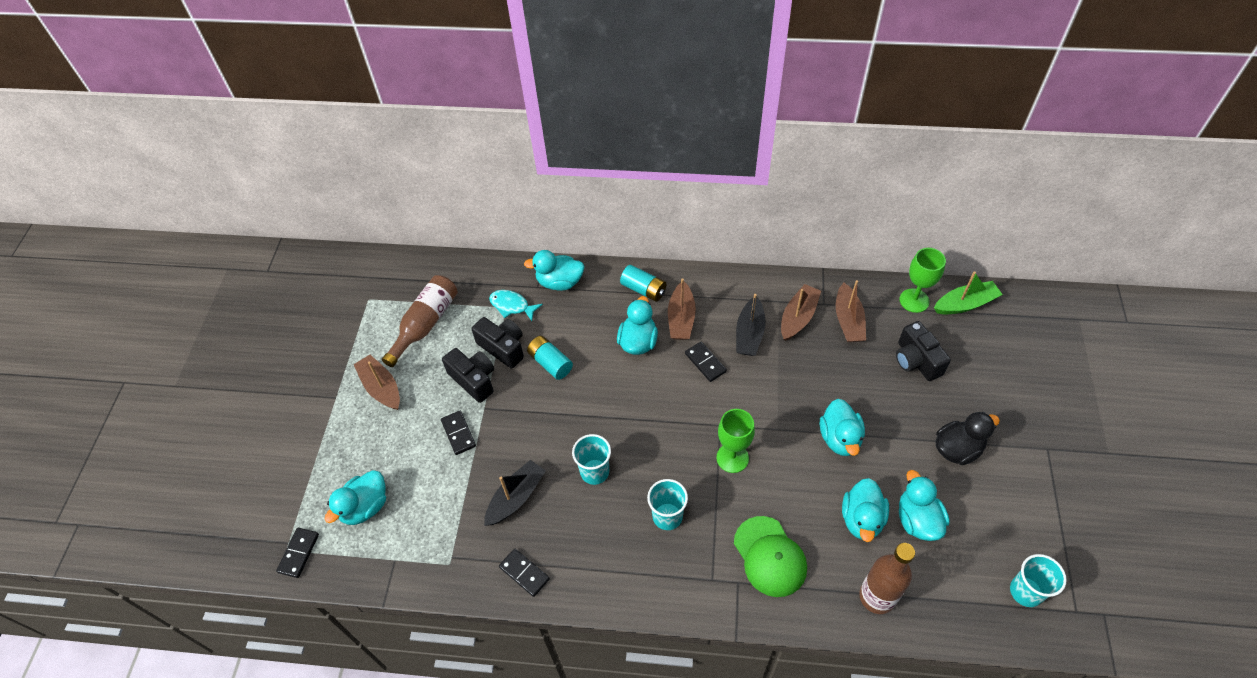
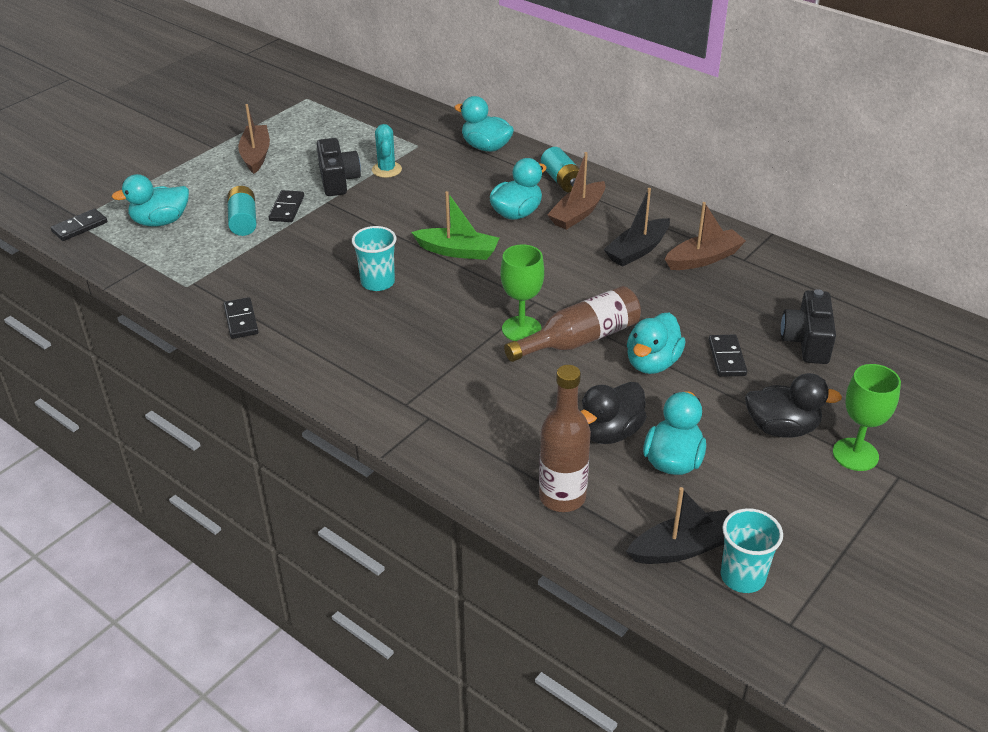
camera: 30 degrees right, 15 degrees down
brown bottle [382,275,458,367] -> brown bottle moved to [504,286,641,362]
black camera [472,317,524,369] -> turquoise cactus [372,124,402,178]
black boat [484,460,546,526] -> black boat moved to [626,487,729,564]
turquoise fish [489,290,543,321] -> none
turquoise battery [527,336,573,380] -> turquoise battery moved to [227,186,256,236]
turquoise cup [647,479,688,530] -> none
black domino [685,342,727,382] -> black domino moved to [708,335,747,377]
green cap [734,516,807,597] -> none
brown boat [836,280,866,342] -> none
turquoise duck [842,478,889,542] -> black duck [581,382,647,444]
green goblet [900,248,946,313] -> green goblet moved to [833,364,901,471]
green boat [934,271,1003,314] -> green boat moved to [411,191,499,260]

